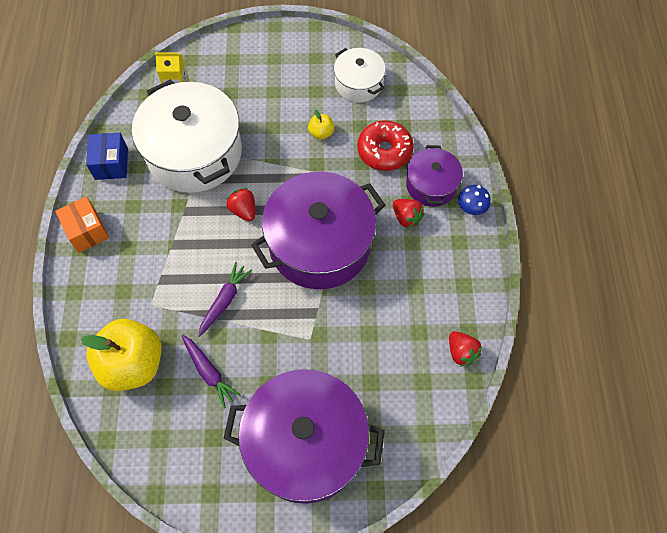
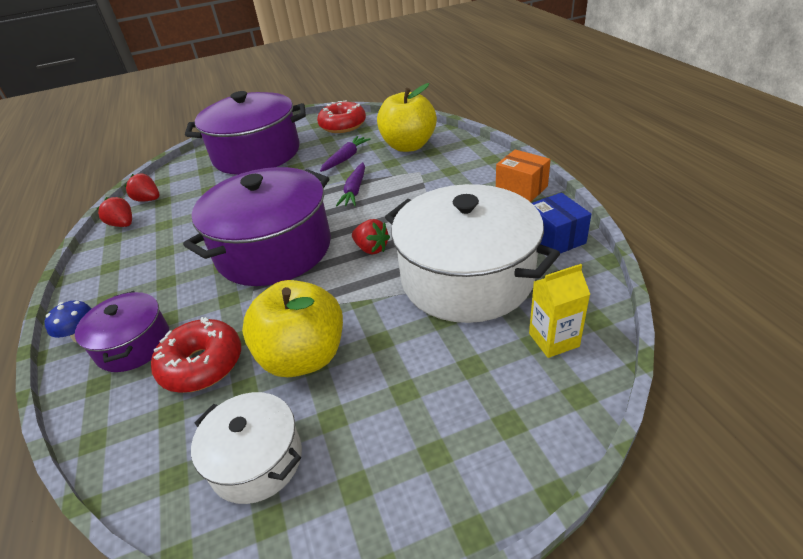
camera: 165 degrees right, 25 degrees down
purple carrot [181,335,241,409] -> purple carrot turned 90 degrees clockwise [320,136,371,172]
yellow apple [308,110,334,140] -> yellow apple [242,280,343,377], size x2.32
red strawberry [393,199,424,229] -> red strawberry moved to [124,174,160,202]
none -> red donut [317,100,366,133]

